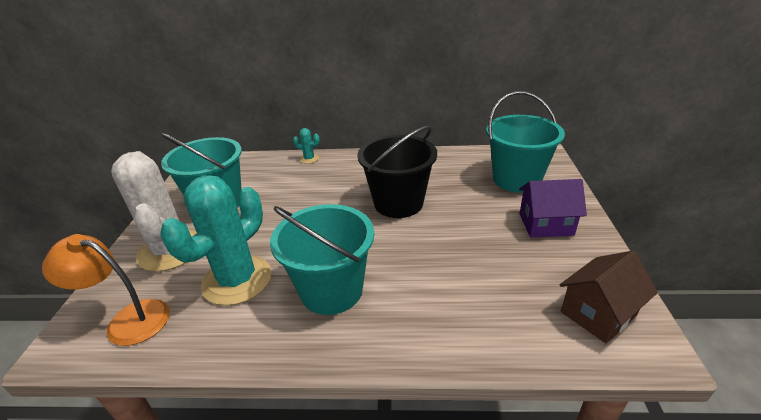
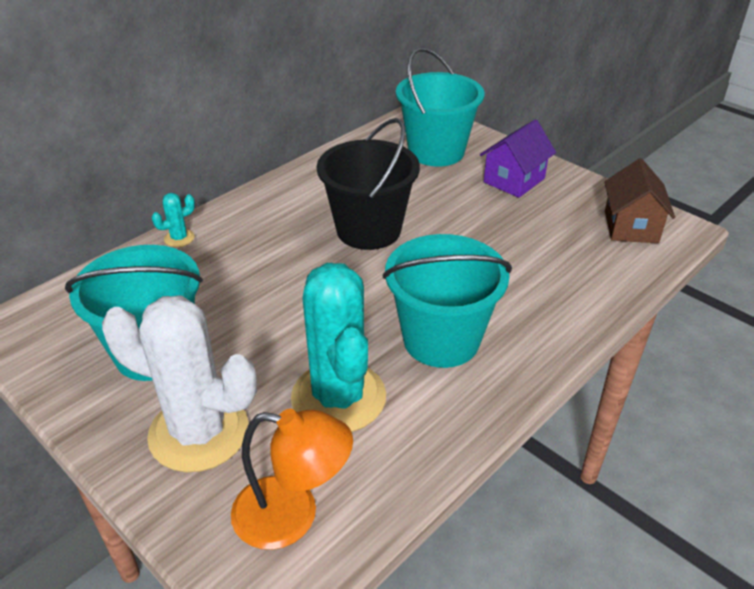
camera: 50 degrees left, 5 degrees up
orange lamp [42,234,170,346] -> orange lamp turned 135 degrees counterclockwise [231,409,353,550]

